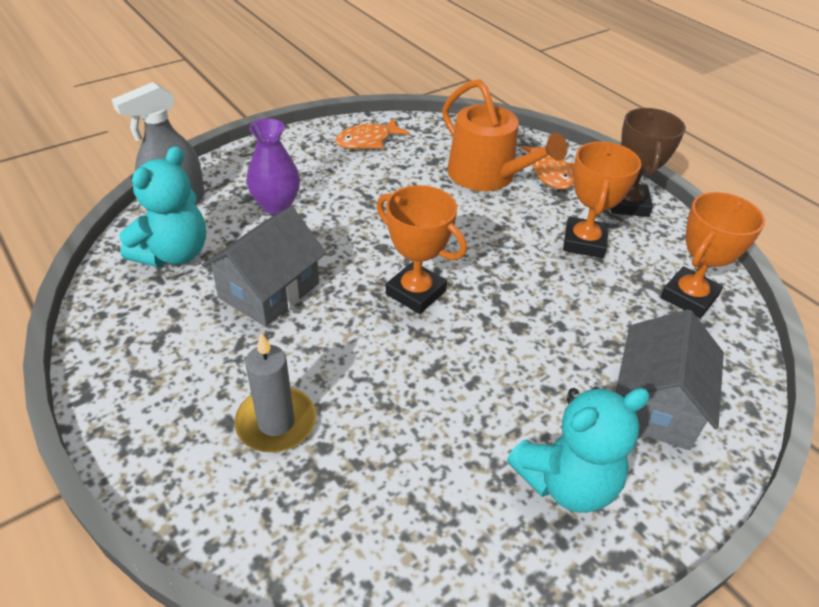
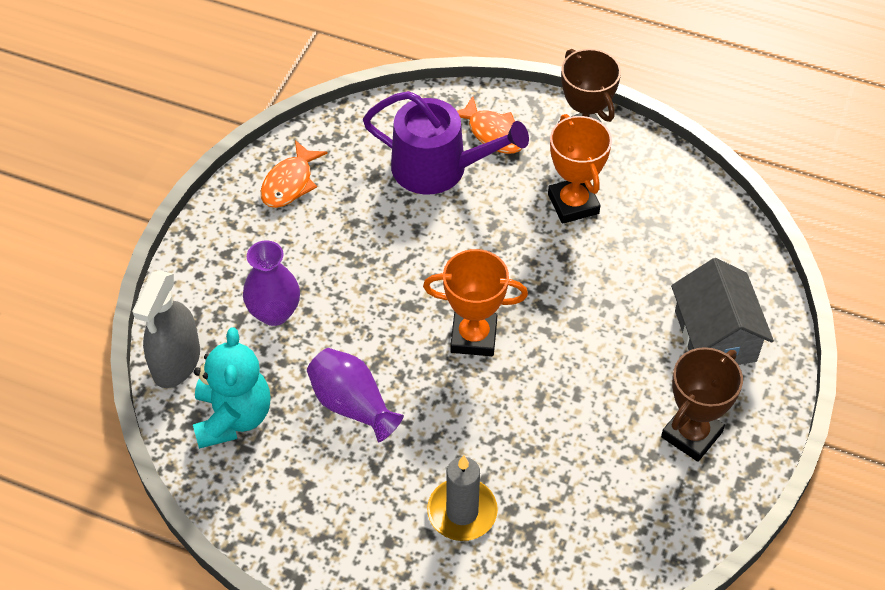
camera: 30 degrees left, 10 degrees up
grey house [202,206,326,327] -> purple vase [307,348,404,442]
orange watering can [442,79,568,191] -> purple watering can [363,91,529,195]
turquoise teddy bear [507,387,650,513] -> brown trophy [661,347,743,462]
orange trophy [660,192,765,318] -> none

